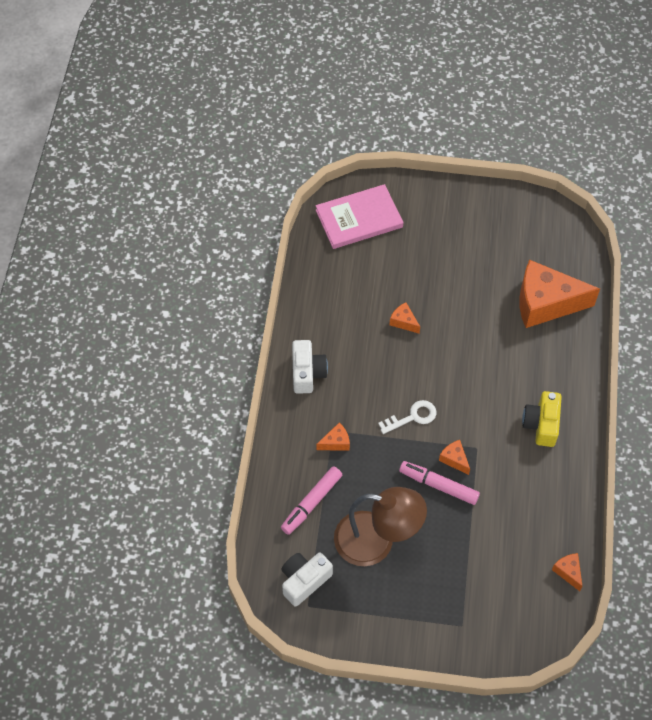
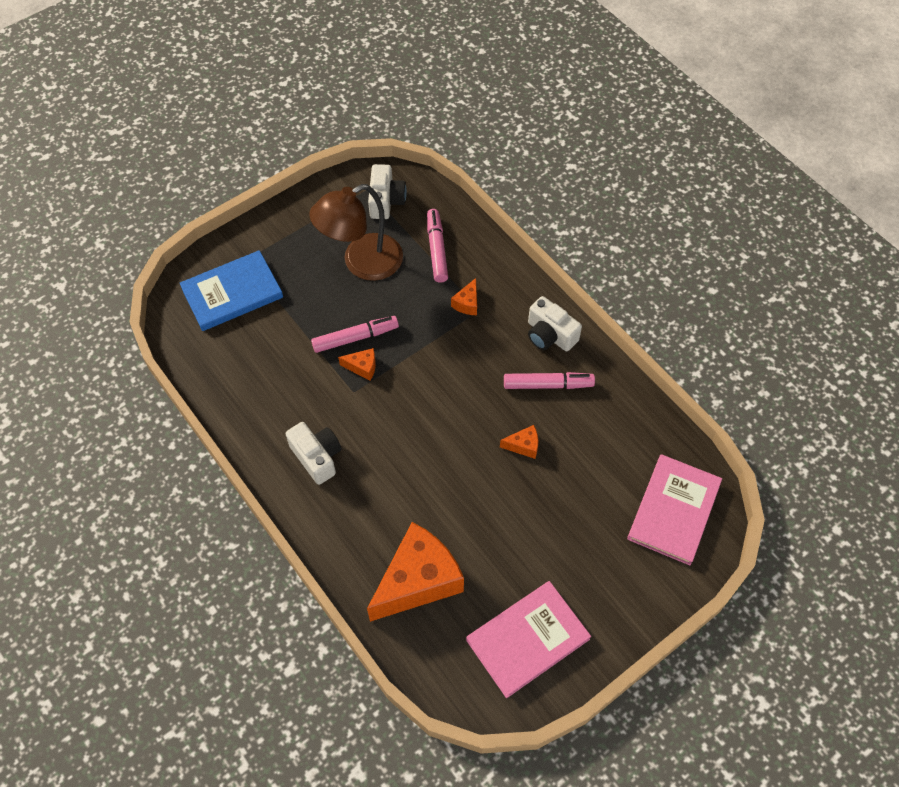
camera: 135 degrees right, 0 degrees up
white key [378,400,436,434] -> none
yellow camera [522,391,562,447] -> white camera [286,422,342,485]
orange cheese [552,553,583,591] -> none
none -> blue book [179,250,283,331]
none -> pink book [466,581,591,698]
none -> pink marker [504,372,595,389]

